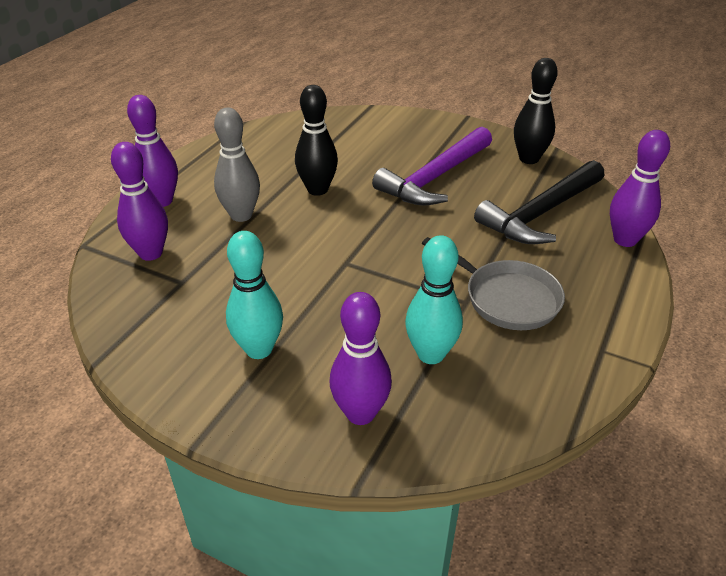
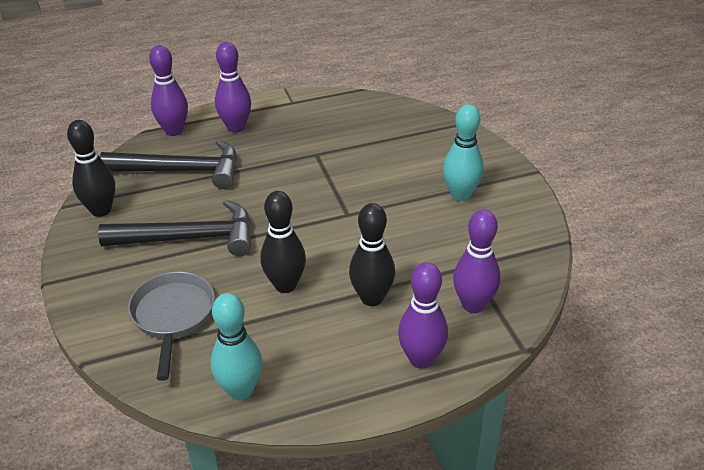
camera: 135 degrees left, 0 degrees up
grey bowling pin [214,108,260,222] -> black bowling pin [349,203,395,306]
purple bowling pin [330,292,392,425] -> purple bowling pin moved to [215,42,251,133]
purple hammer [372,127,492,206] -> black hammer [98,200,251,256]
turquoise bowling pin [405,235,463,364] -> turquoise bowling pin moved to [211,293,263,400]
grey pan [422,237,565,330] -> grey pan moved to [128,272,215,381]

